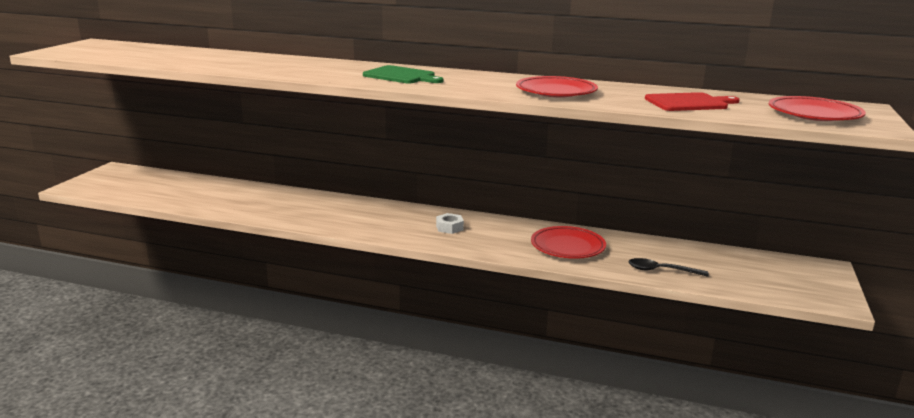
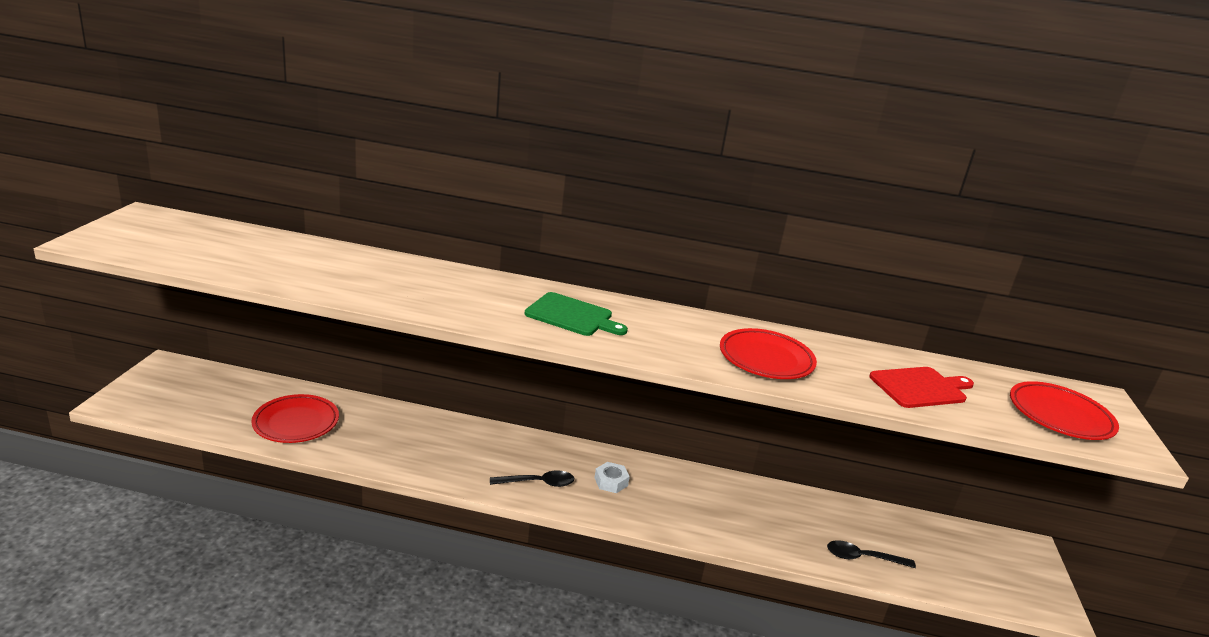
camera: 10 degrees left, 5 degrees up
red plate [531,226,606,259] -> red plate moved to [251,394,339,443]
none -> black spoon [490,470,574,487]

